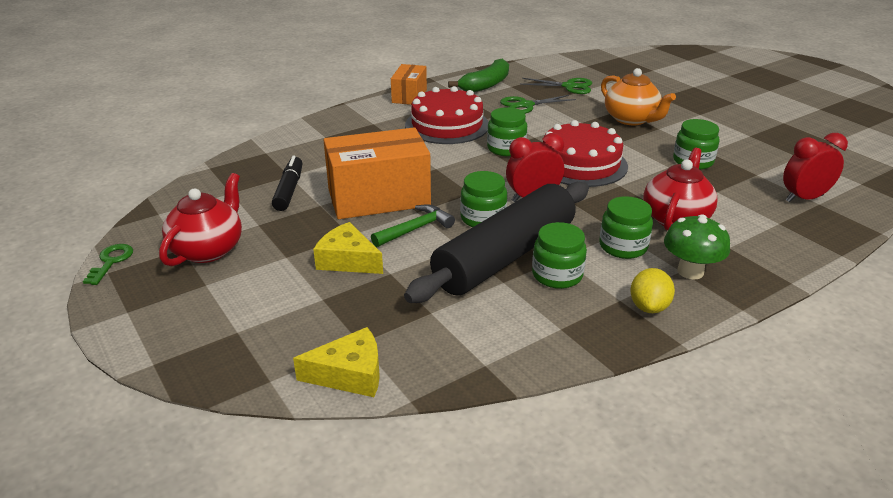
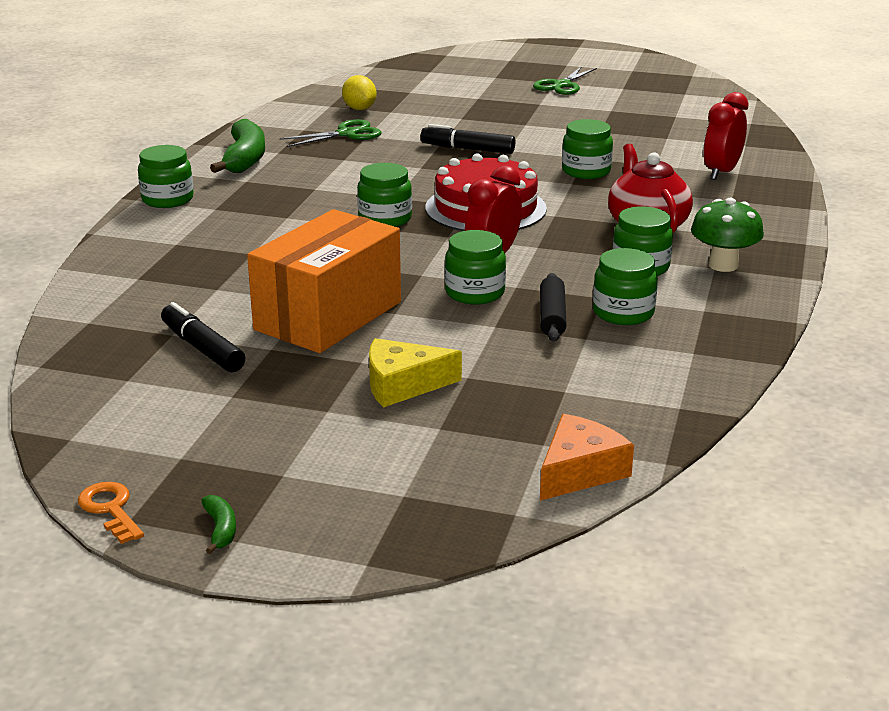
camera: 40 degrees left, 5 degrees down
green key [83,244,133,285] -> orange key [78,482,144,544]
red teapot [159,173,242,266] -> none
yellow cheese [293,327,380,397] -> orange cheese [540,414,634,501]
green hammer [371,204,455,247] -> none
orange box [391,64,427,105] -> green jar [138,145,194,208]
black rolling pin [404,182,589,303] -> black rolling pin [540,273,567,342], size x0.41
red cake [405,86,489,144] -> none
green scissors [500,95,576,114] -> green scissors moved to [533,67,597,95]
orange teapot [601,68,676,125] -> black marker [421,124,515,154]
yellow lemon [630,268,675,313] -> yellow lemon moved to [342,75,376,110]
none -> green banana [201,495,236,554]

